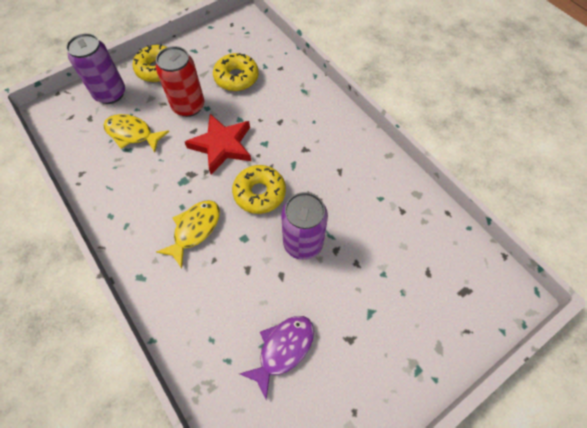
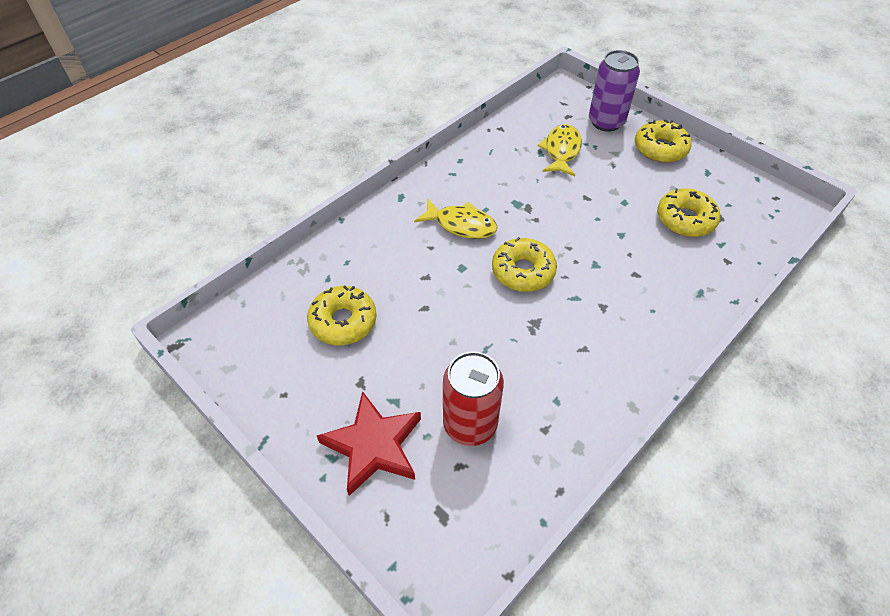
camera: 80 degrees right, 10 degrees down
red can [156,46,204,117] -> red can moved to [443,351,504,446]
red star [185,114,251,174] -> red star moved to [317,391,421,496]
purple fish [240,316,314,400] -> yellow donut [307,286,377,346]
purple can [281,192,328,260] -> none

